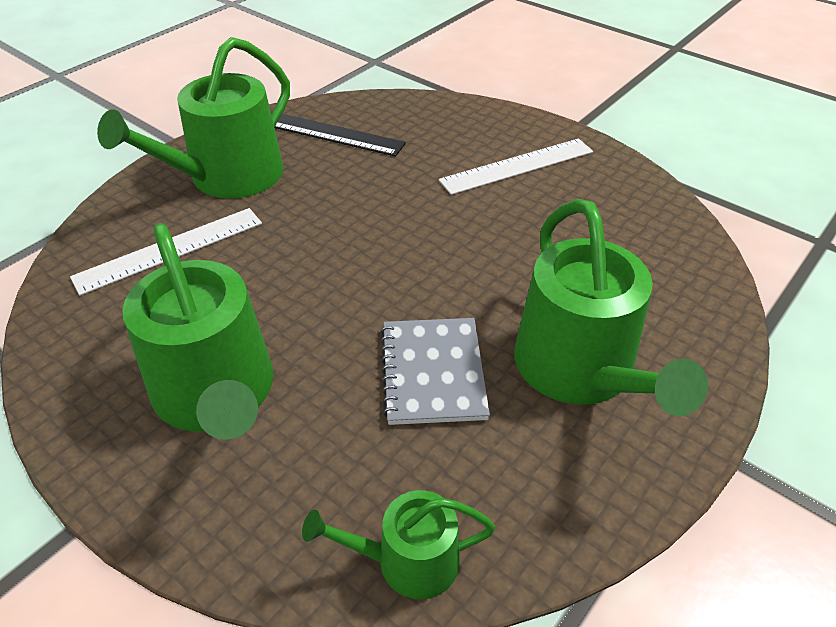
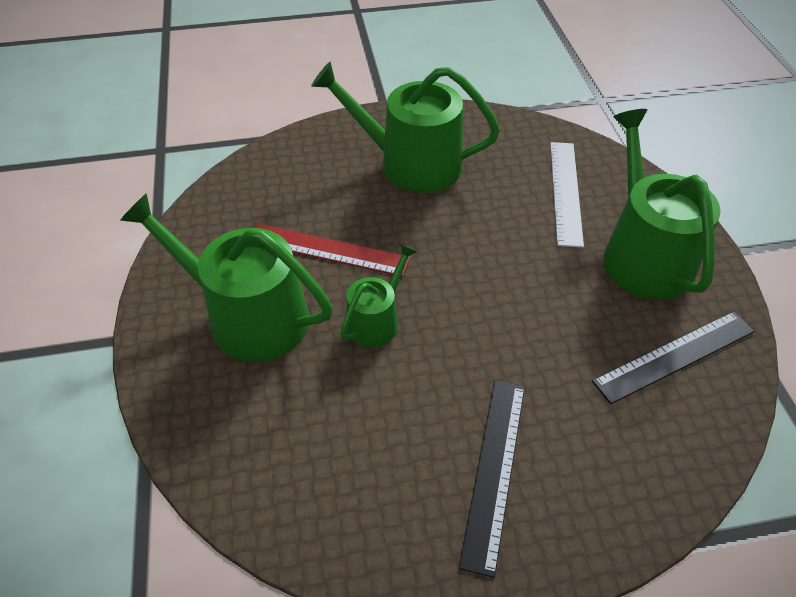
camera: 130 degrees right, 5 degrees up
green watering can [302,490,495,599] -> green watering can moved to [340,243,417,347]
grey notebook [381,318,490,425] -> red ruler [255,224,410,277]
white ruler [439,139,593,195] -> black ruler [459,380,525,578]

